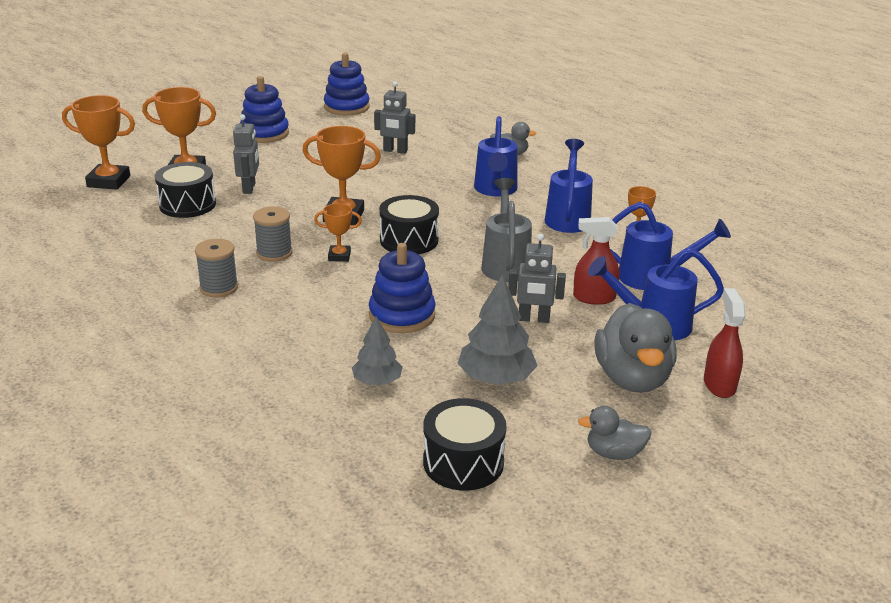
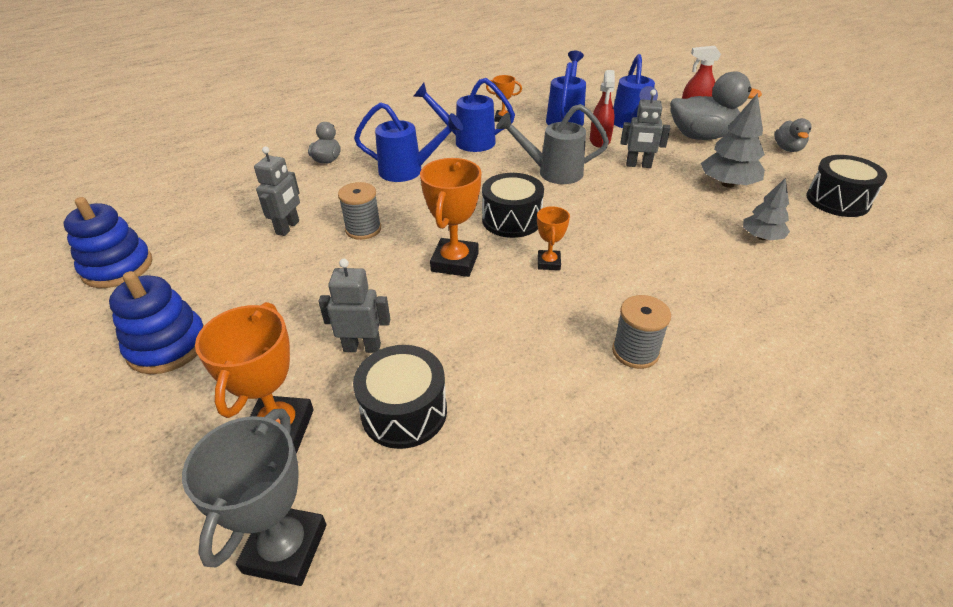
camera: 85 degrees left, 10 degrees up
orange trophy [62,95,135,190] -> grey trophy [182,409,327,586]
grey spool [253,206,292,262] -> grey spool moved to [338,182,381,240]
blue stacking toy [369,243,436,333] -> none
grey robot [508,234,566,323] -> grey robot turned 90 degrees clockwise [621,89,670,168]

